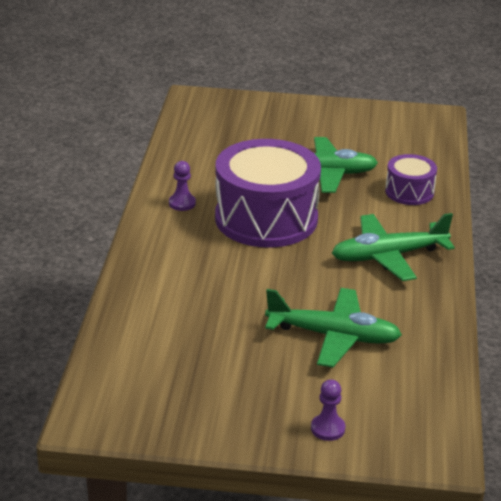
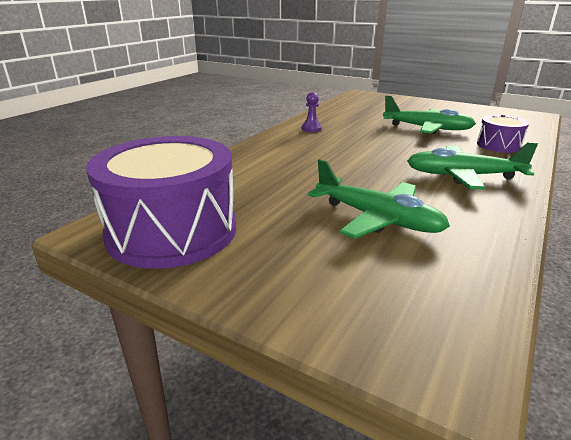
camera: 25 degrees right, 5 degrees down
purple drum [215,139,321,248] -> purple drum moved to [86,136,236,269]
purple pawn [311,379,345,441] -> none

